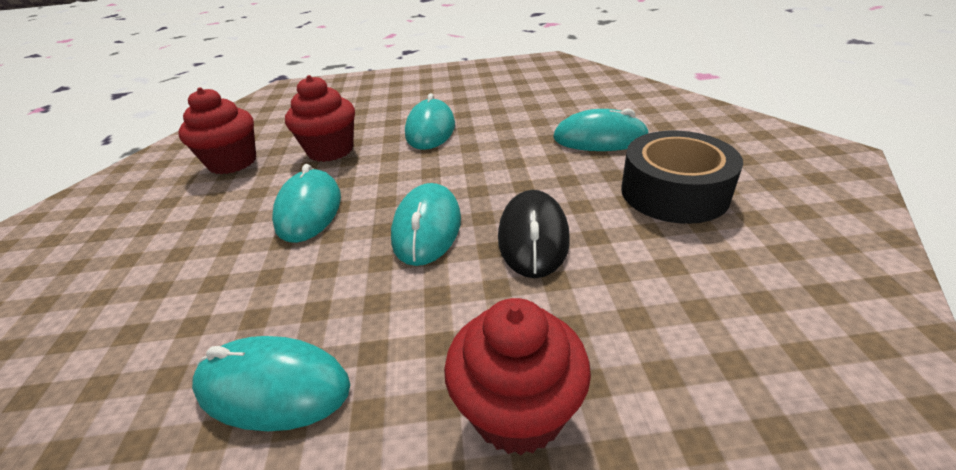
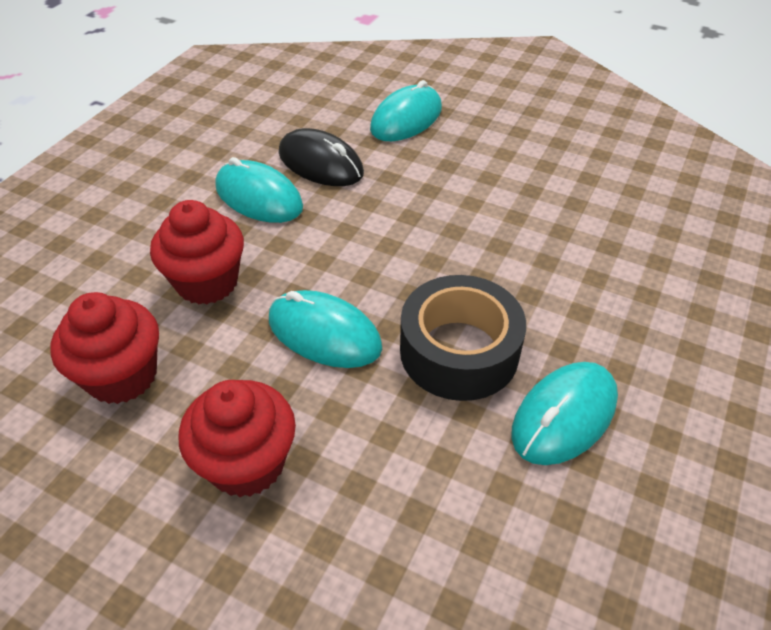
camera: 60 degrees left, 10 degrees up
turquoise mouse [391,183,461,266] -> none
red cupcake [444,298,591,455] -> red cupcake moved to [179,380,296,497]
black mouse [498,190,570,278] -> black mouse moved to [279,128,364,186]
black tape [621,131,743,224] -> black tape moved to [400,275,526,401]

